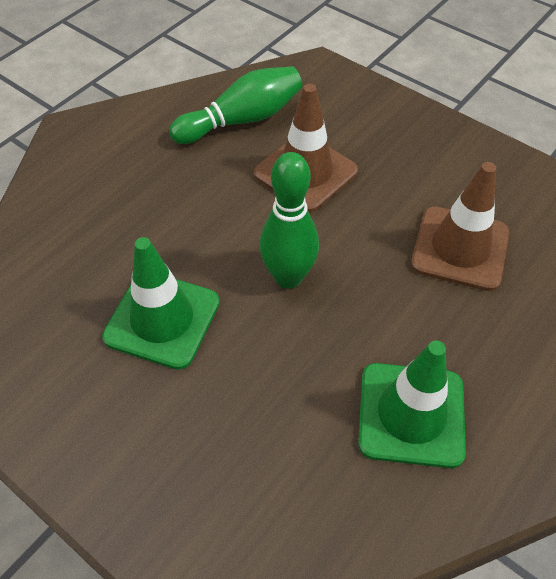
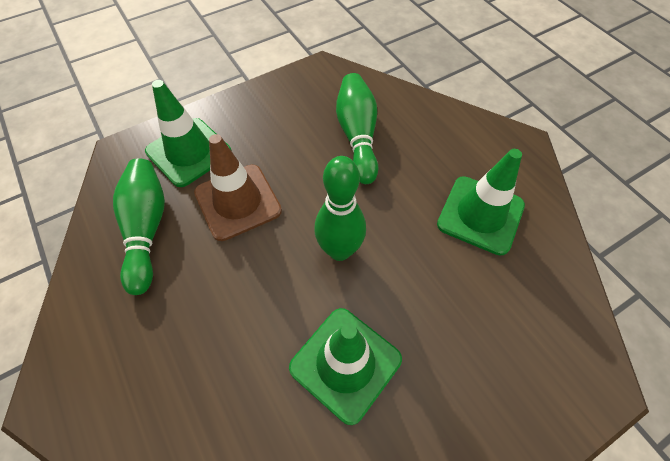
camera: 70 degrees left, 5 degrees up
brown traffic cone [411,162,510,291] -> green bowling pin [336,73,378,184]
none -> green traffic cone [145,80,232,187]

